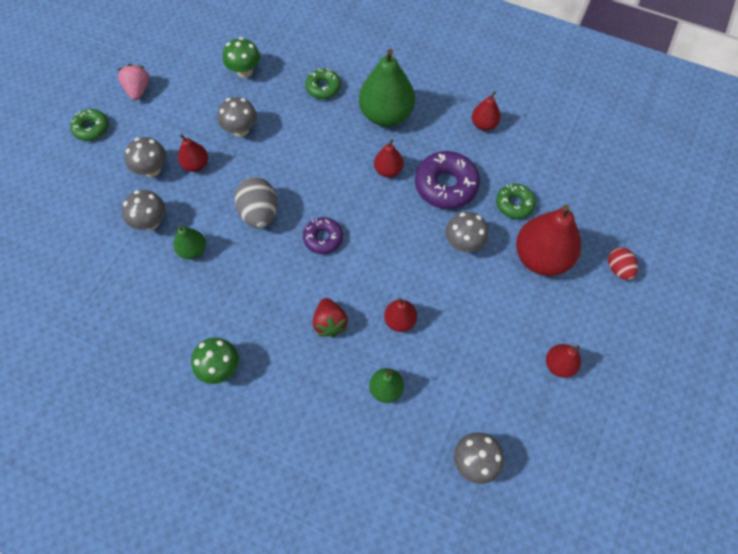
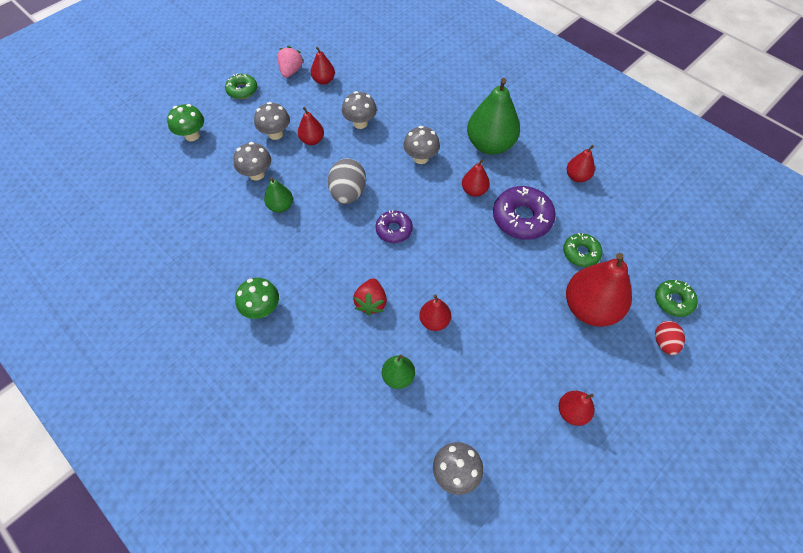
camera: 20 degrees right, 5 degrees down
green mushroom [223,37,260,78] -> green mushroom moved to [167,104,204,141]
green donut [305,68,341,99] -> green donut moved to [655,280,698,317]
grey mushroom [445,212,488,252] -> grey mushroom moved to [403,126,440,164]
none -> red pear [311,47,335,85]

